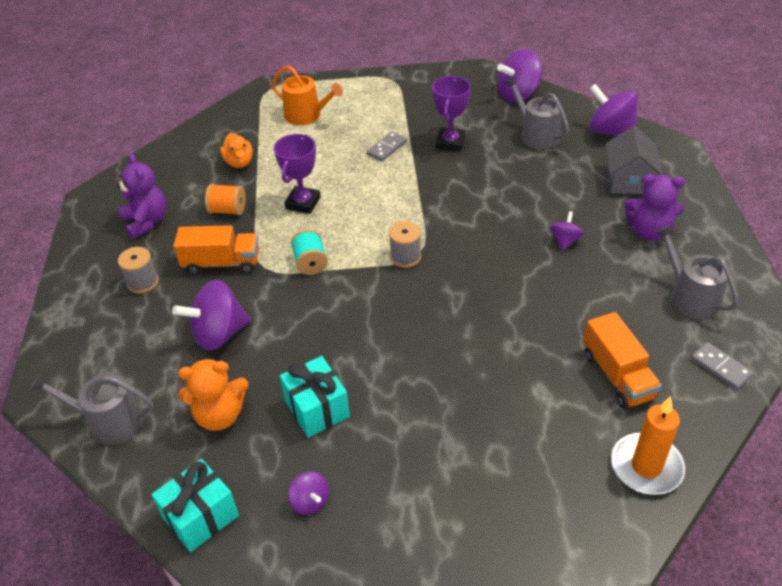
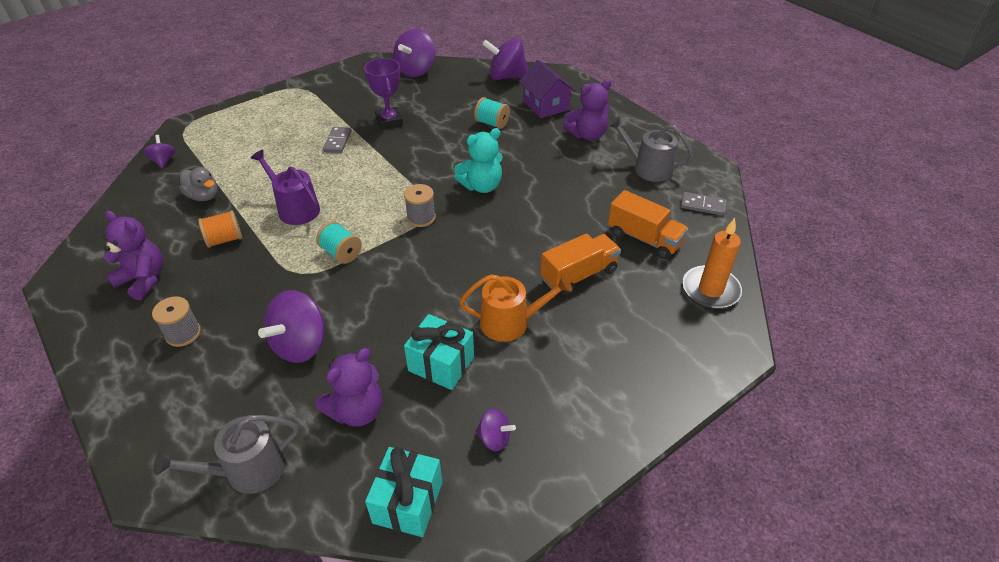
camera: 35 degrees left, 0 degrees up
orange truck [174,225,259,275] -> orange truck moved to [540,233,621,295]
orange teddy bear [178,358,249,431] -> purple teddy bear [315,348,383,427]
orange duck [220,133,253,168] -> grey duck [179,167,218,201]
orange watering can [271,65,343,125] -> orange watering can moved to [459,274,572,342]
purple trophy [274,134,320,214] -> purple watering can [251,150,320,225]
grey watering can [504,76,569,150] -> none
purple spinning top [550,211,584,251] -> purple spinning top moved to [144,135,175,168]
grey house [606,126,663,194] -> purple house [519,60,576,118]
none -> turquoise teddy bear [455,128,503,193]
none -> turquoise spool [474,97,510,129]

